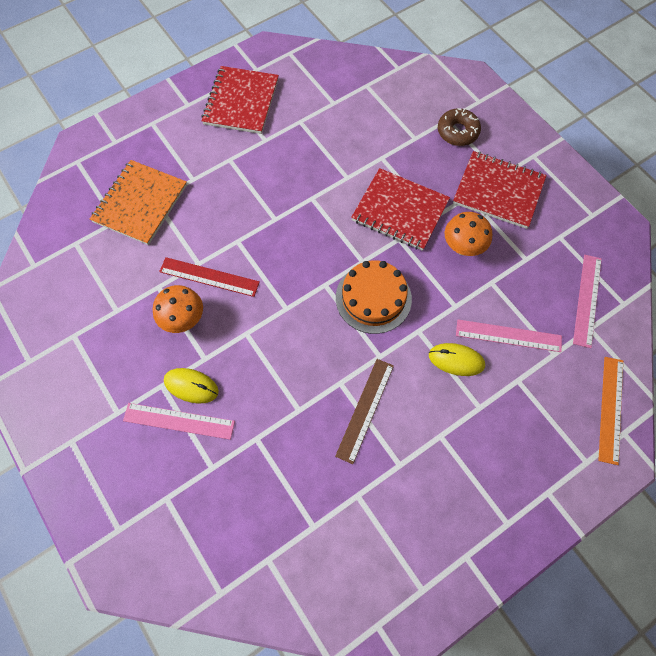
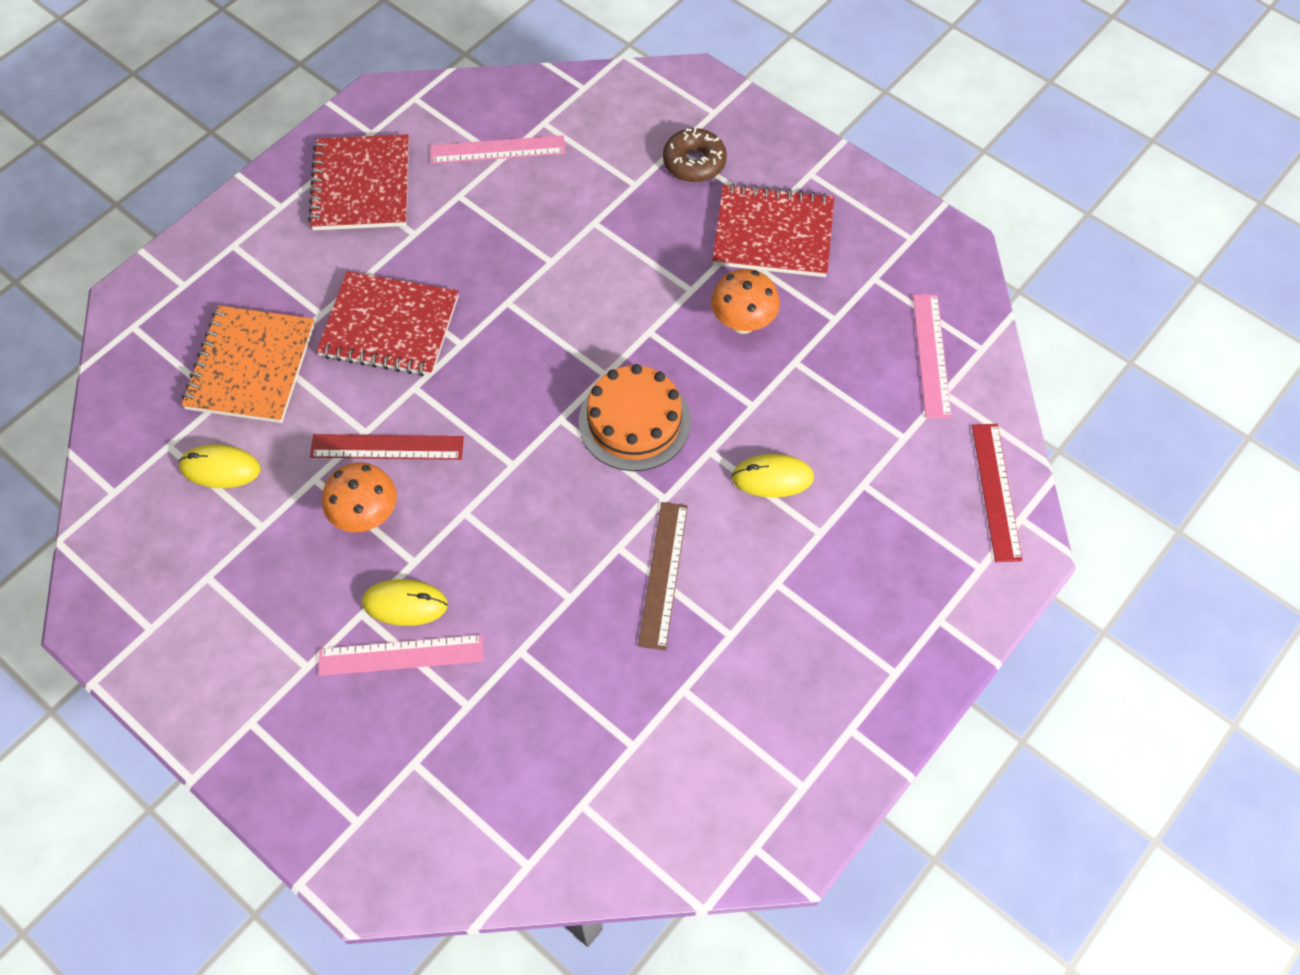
camera: 15 degrees left, 5 degrees down
red notebook [351,168,450,251] -> red notebook moved to [316,271,459,376]
pink ruler [456,319,562,352] -> pink ruler moved to [430,135,565,164]
orange ruler [598,357,623,465] -> red ruler [972,424,1022,562]
none -> yellow mouse [178,444,260,488]

